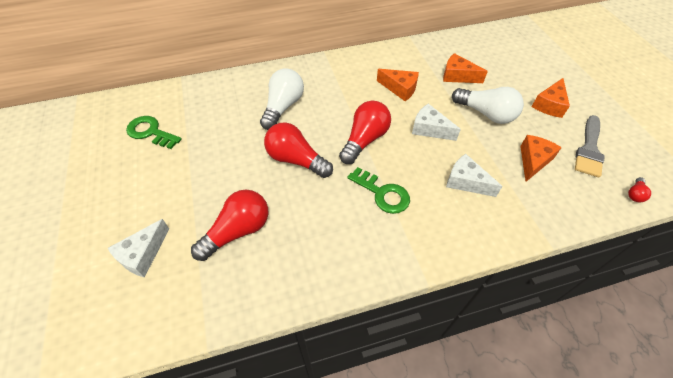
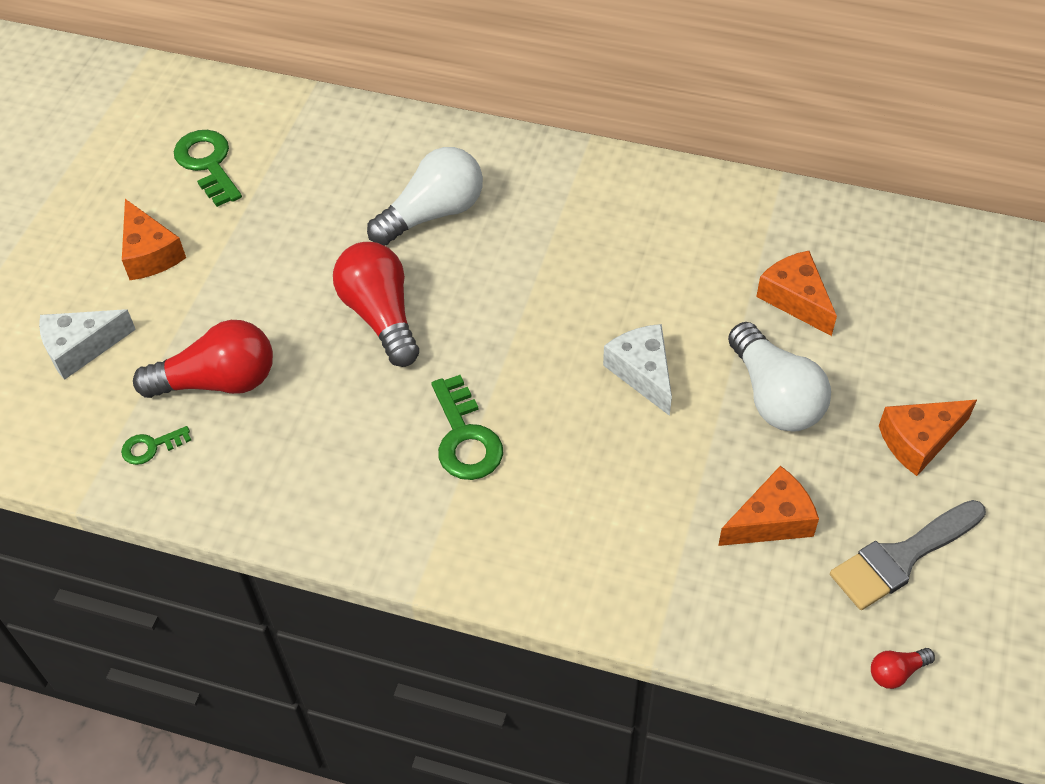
camera: 35 degrees right, 0 degrees up
red light bulb [339,101,391,164] -> none
orange cheese [377,69,419,101] -> orange cheese moved to [122,199,186,280]
white cheese [446,154,502,197] -> none
none -> green key [121,426,191,465]

